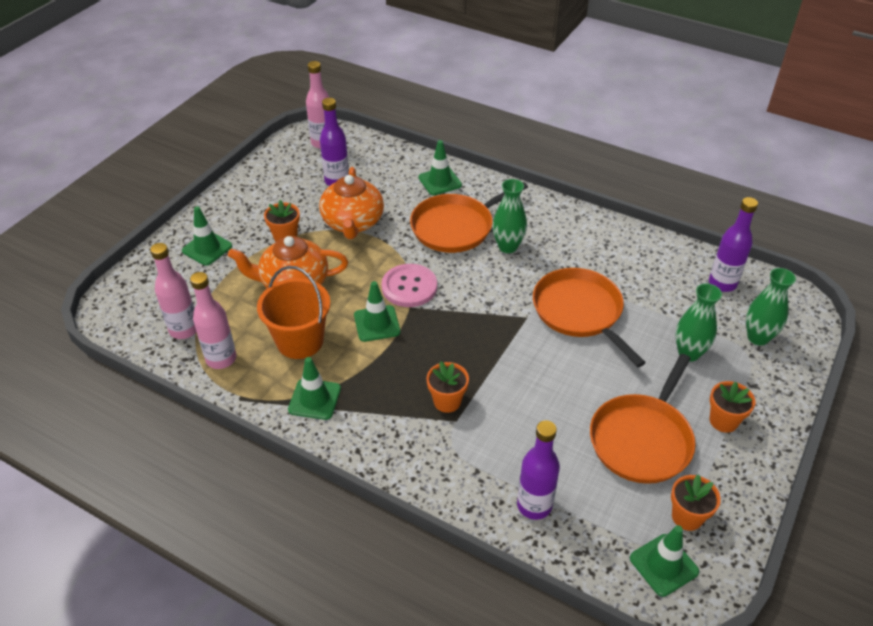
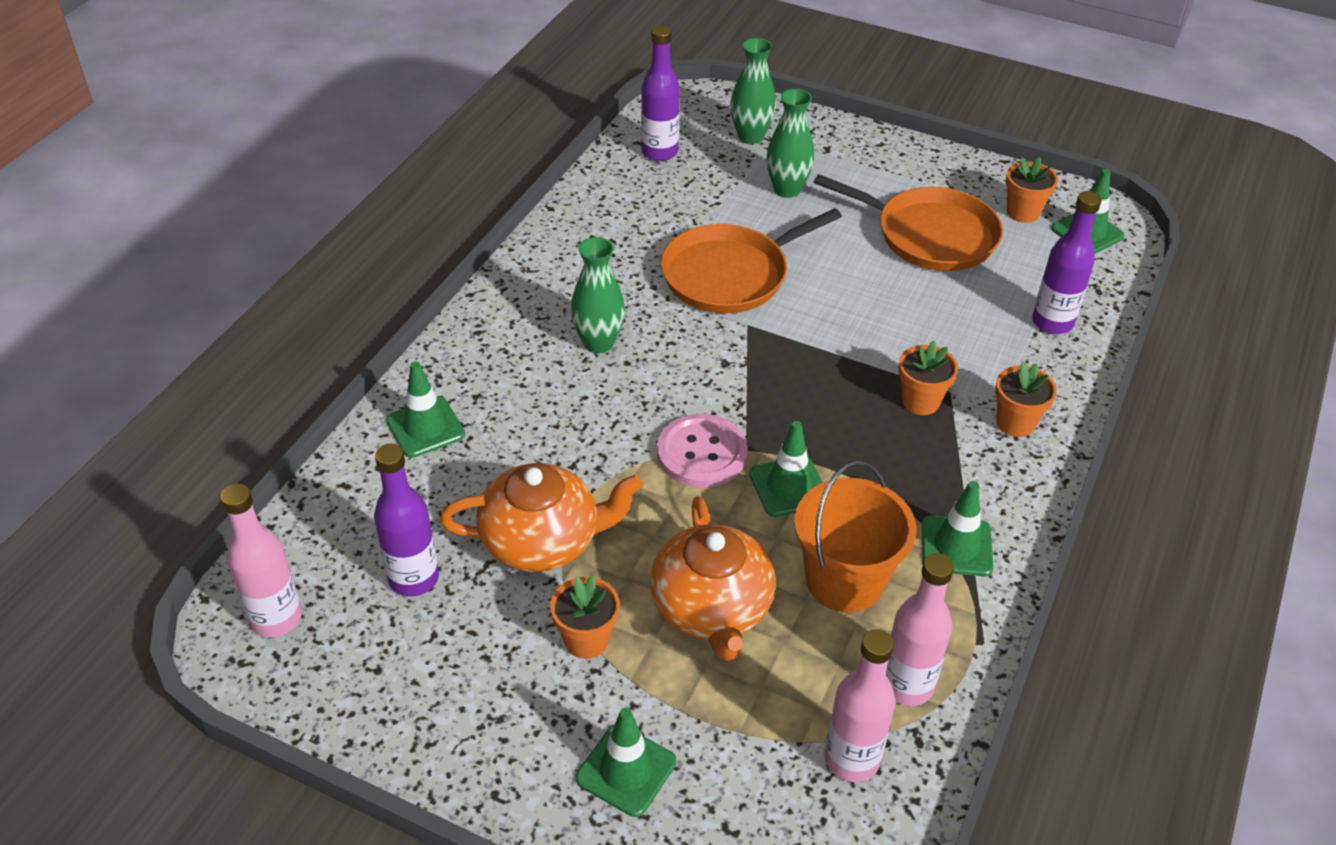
camera: 95 degrees left, 0 degrees up
orange pan [410,182,528,253] -> none
orange flower pot [710,381,755,433] -> orange flower pot moved to [995,362,1057,437]

